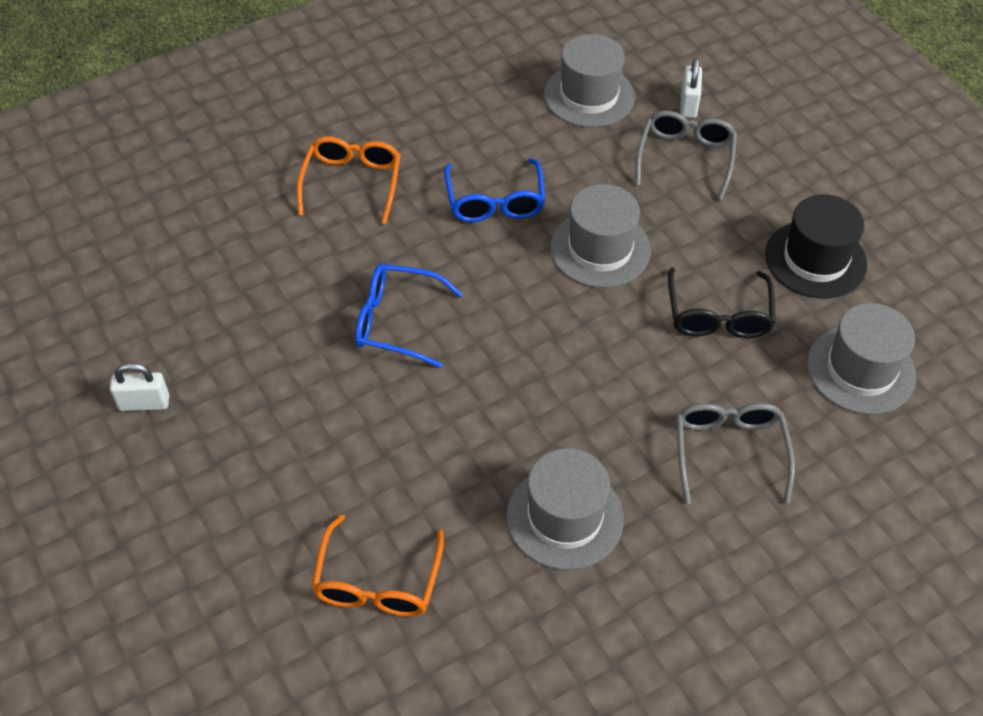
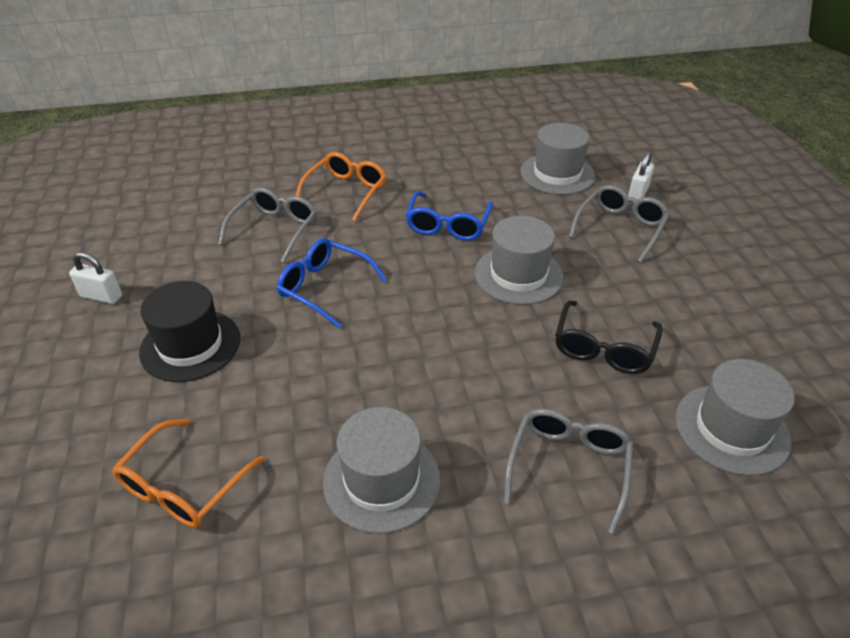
camera: 20 degrees right, 10 degrees down
black hat [765,194,867,299] -> black hat moved to [139,281,240,382]
none -> grey glasses [219,187,317,263]

